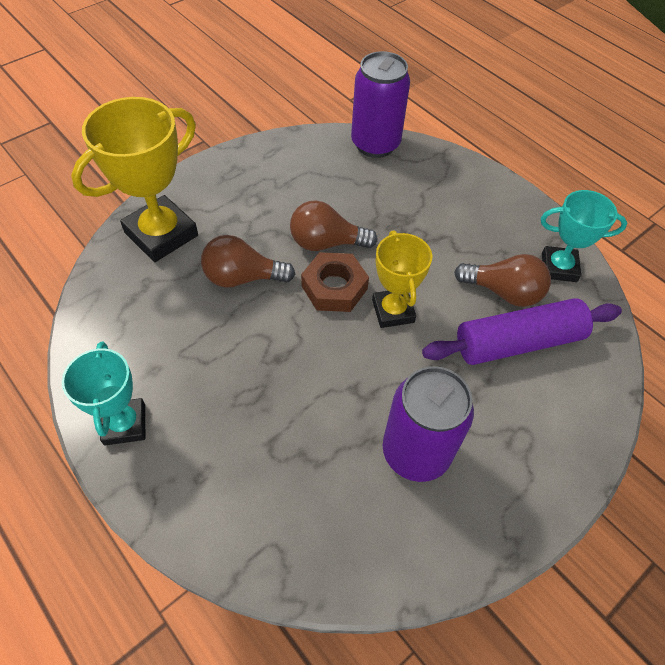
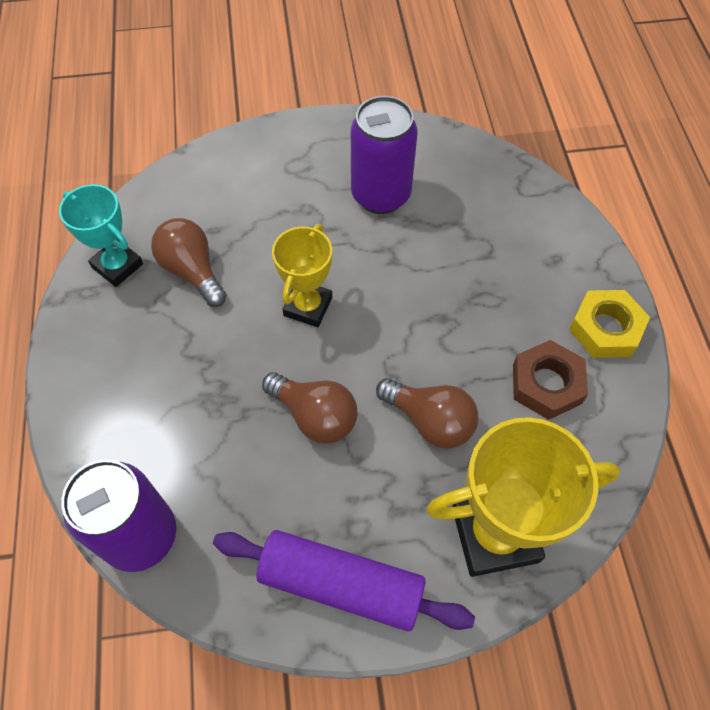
camera: 145 degrees left, 5 degrees up
turquoise trophy [62,341,145,446] -> yellow nut [569,290,650,358]
brown nut [301,252,369,312] -> brown nut moved to [513,340,588,420]
purple rolling pin [422,298,622,365] -> purple rolling pin moved to [213,530,475,631]

